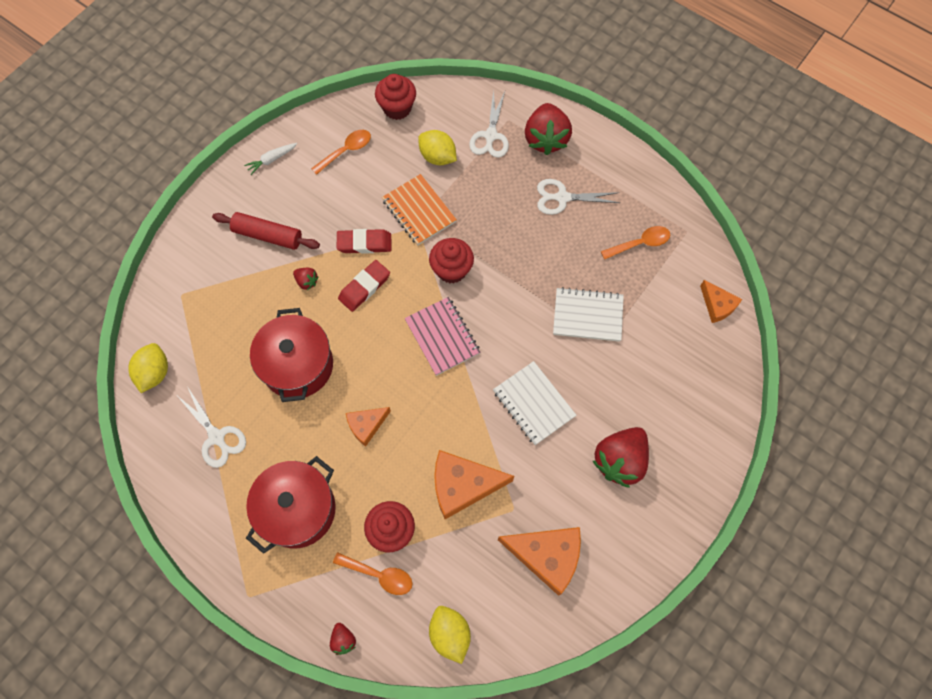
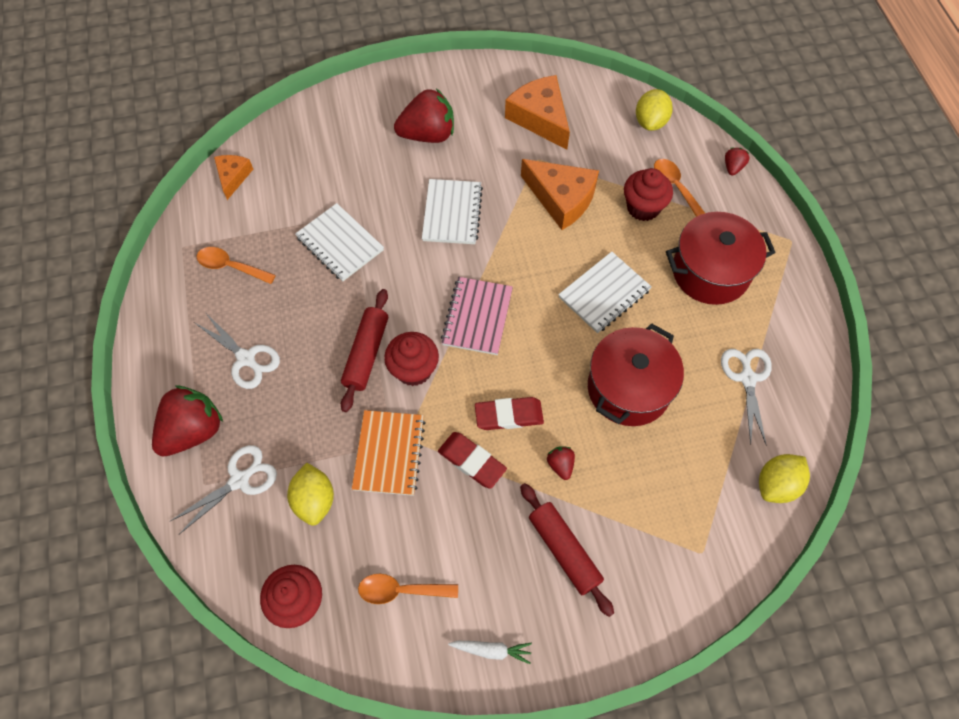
camera: 140 degrees left, 5 degrees down
orange cheese [346,407,391,447] -> white notebook [558,252,652,333]
none -> red rolling pin [341,289,388,412]

